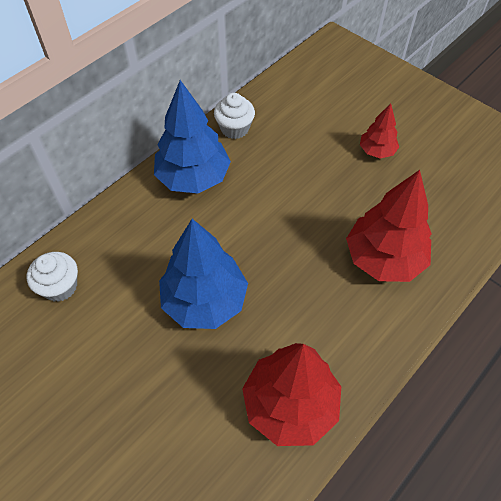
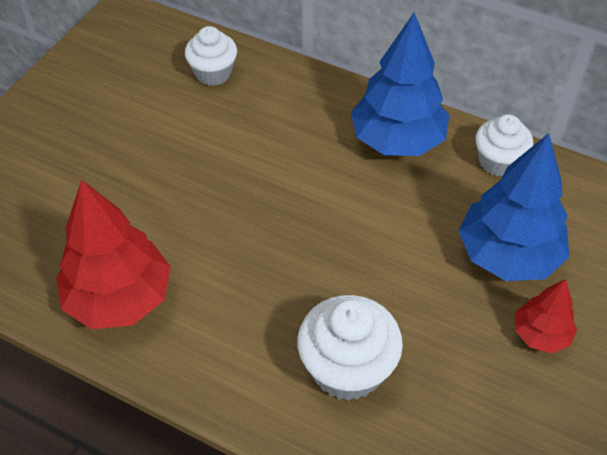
camera: 75 degrees right, 5 degrees down
blue tree [159,219,248,329] -> blue tree moved to [458,133,569,281]
red tree [346,170,432,282] -> white cupcake [297,295,403,401]

